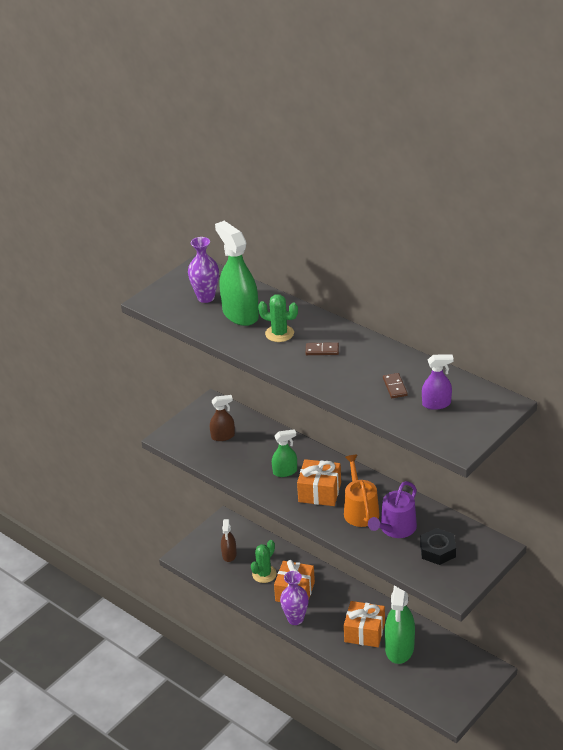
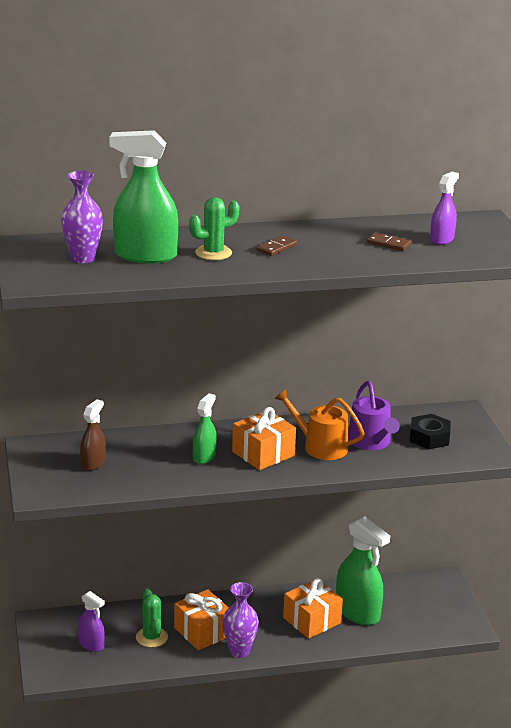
camera: 55 degrees left, 10 degrees down
brown spray bottle [221,519,237,562] -> purple spray bottle [78,591,105,652]

